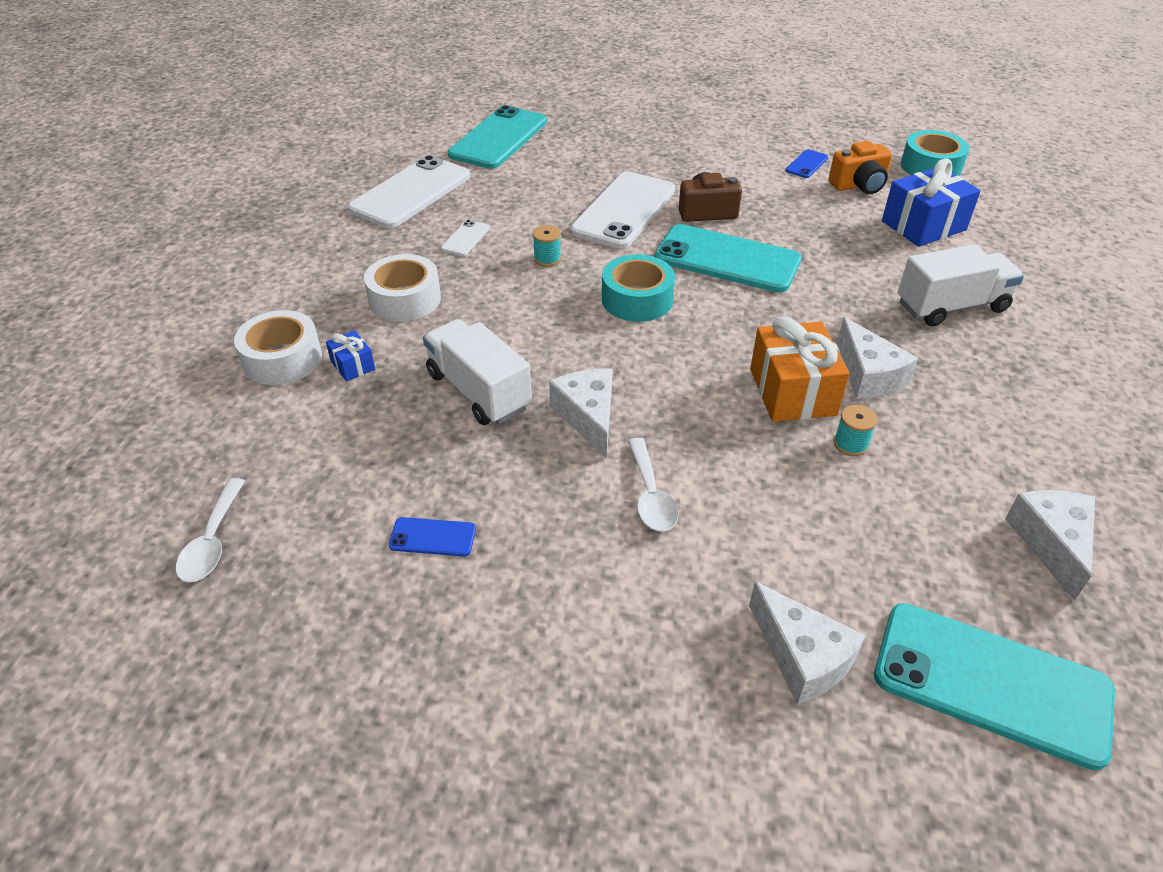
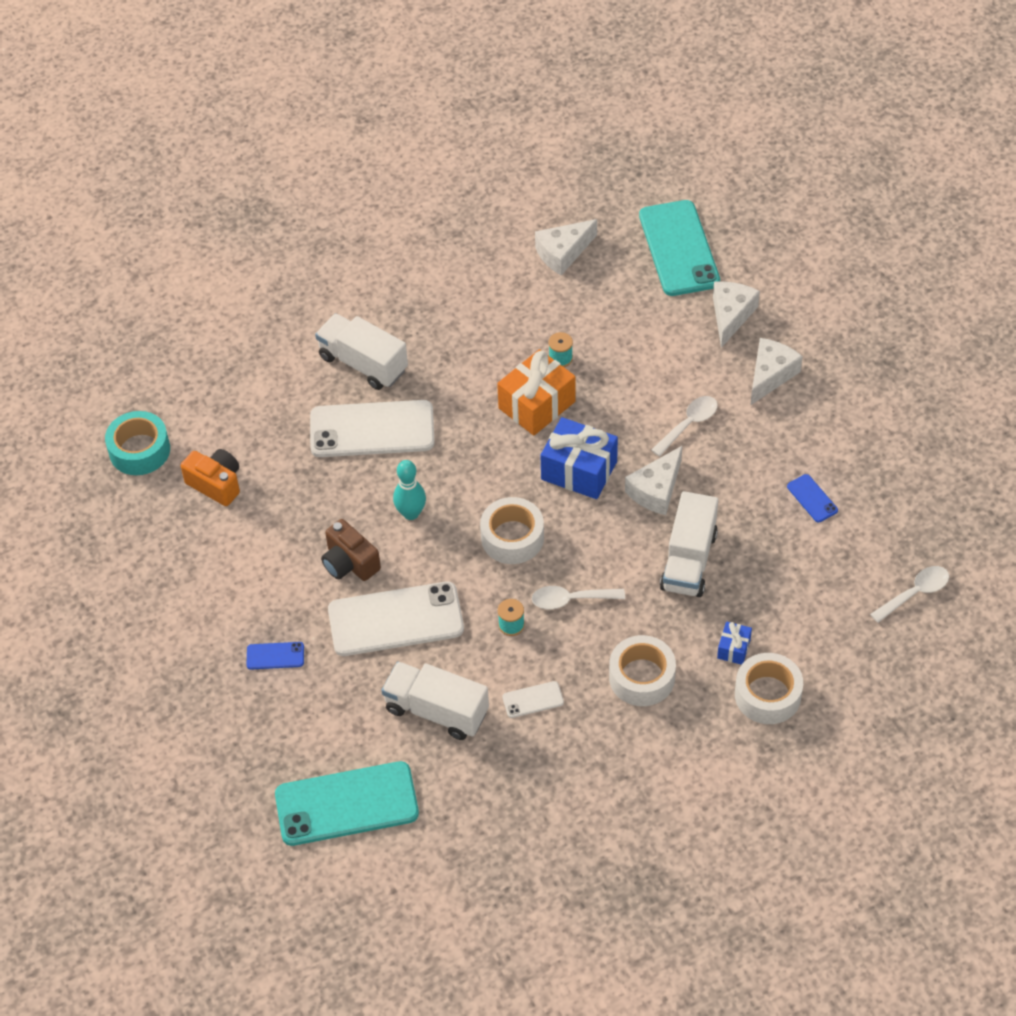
camera: 125 degrees left, 10 degrees up
white phone [348,155,470,228] -> white phone moved to [310,400,435,457]
turquoise tape [602,254,675,322] -> white tape [480,497,544,564]
turquoise phone [654,224,802,292] -> turquoise bowling pin [393,460,426,520]
blue phone [785,149,828,178] -> blue phone moved to [247,642,304,670]
white cheese [837,317,918,399] -> white cheese moved to [750,338,803,405]
blue gift [882,159,981,247] -> blue gift moved to [541,417,618,499]
none -> white truck [381,662,489,740]
none -> white spoon [532,586,625,609]

